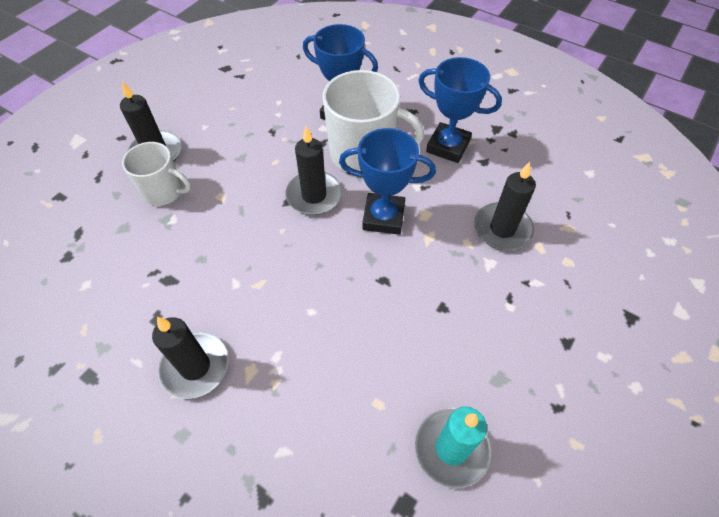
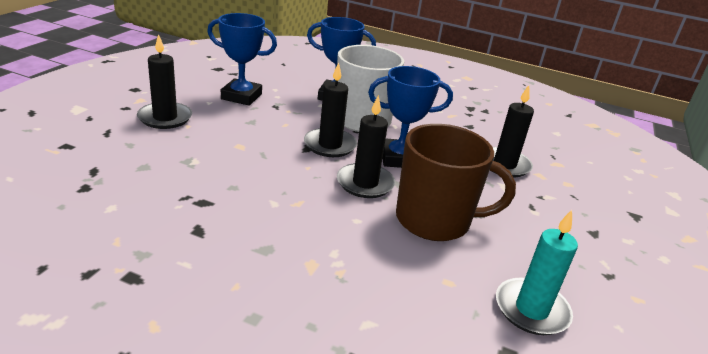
camera: 15 degrees left, 25 degrees down
white mug [122,142,191,206] -> none
black candle [152,317,229,399] -> black candle moved to [337,95,395,198]
blue trophy [418,57,502,163] -> blue trophy moved to [207,13,277,106]
none -> brown mug [396,124,516,241]

